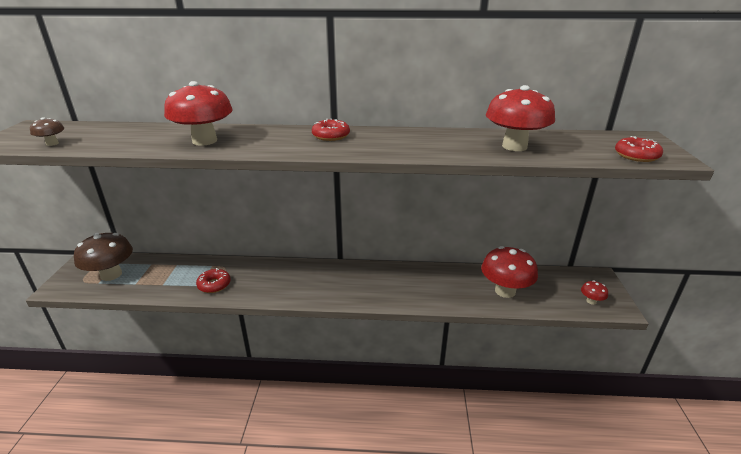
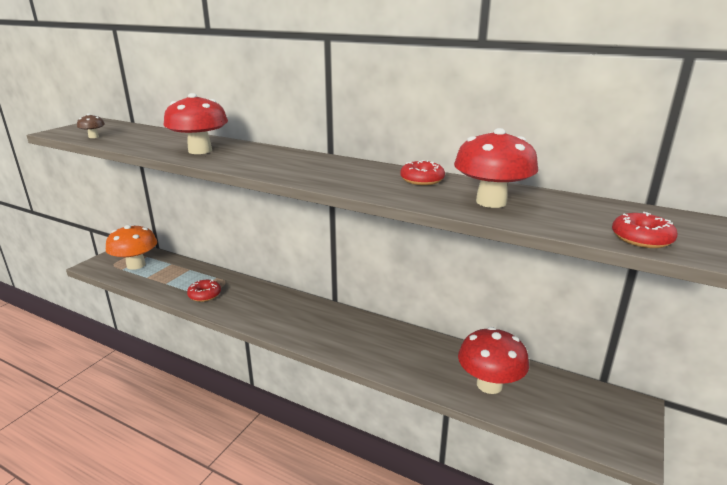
camera: 25 degrees right, 5 degrees down
brown mushroom [74,233,133,281] -> orange mushroom [106,224,157,270]
red donut [312,118,350,141] -> red donut moved to [400,160,445,185]
red mushroom [581,281,608,305] -> none

